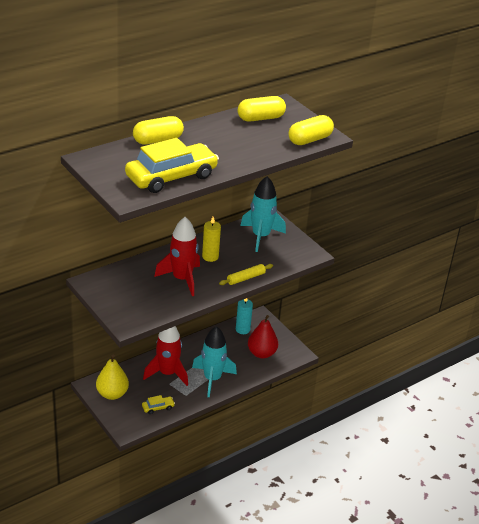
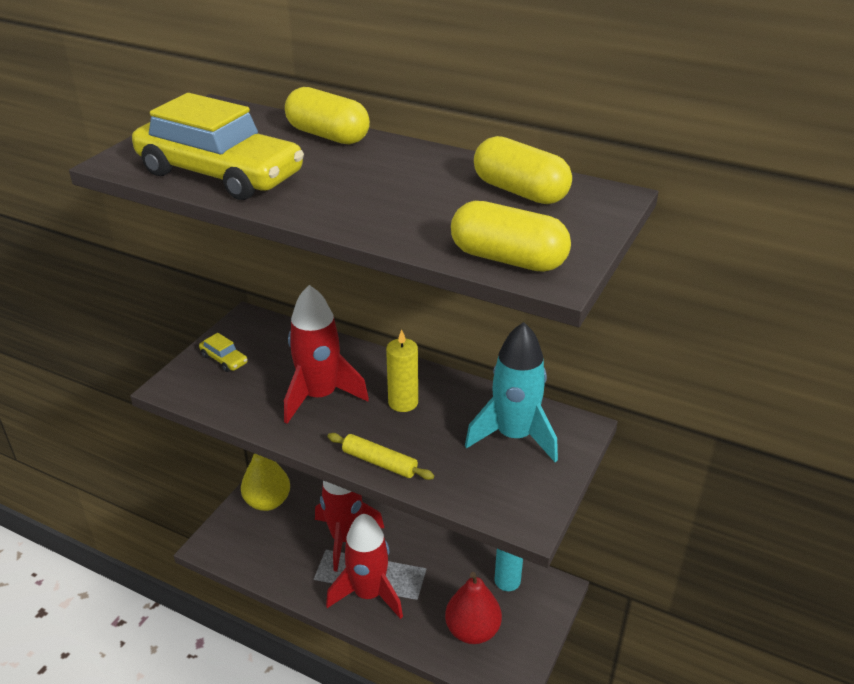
camera: 65 degrees right, 0 degrees up
yellow car [142,395,175,414] -> yellow car moved to [199,333,248,372]
turquoise rocket [192,326,237,397] -> red rocket [326,514,403,619]

